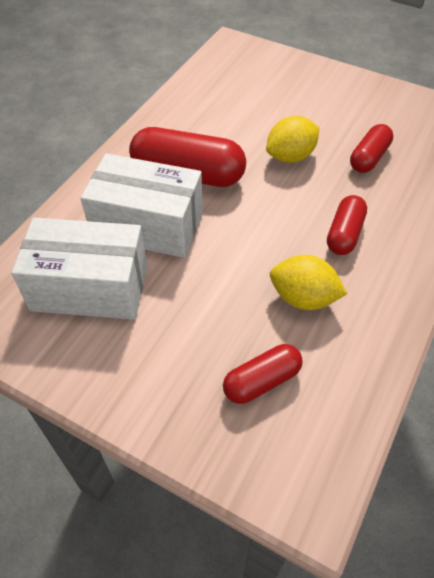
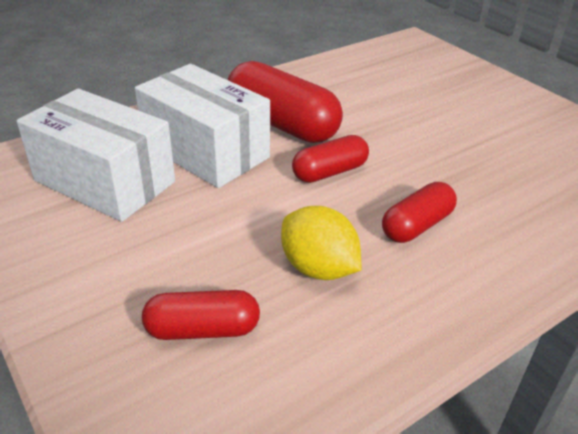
camera: 25 degrees right, 15 degrees down
yellow lemon [266,116,319,163] -> none
red capsule [350,124,393,173] -> red capsule moved to [292,135,369,183]

